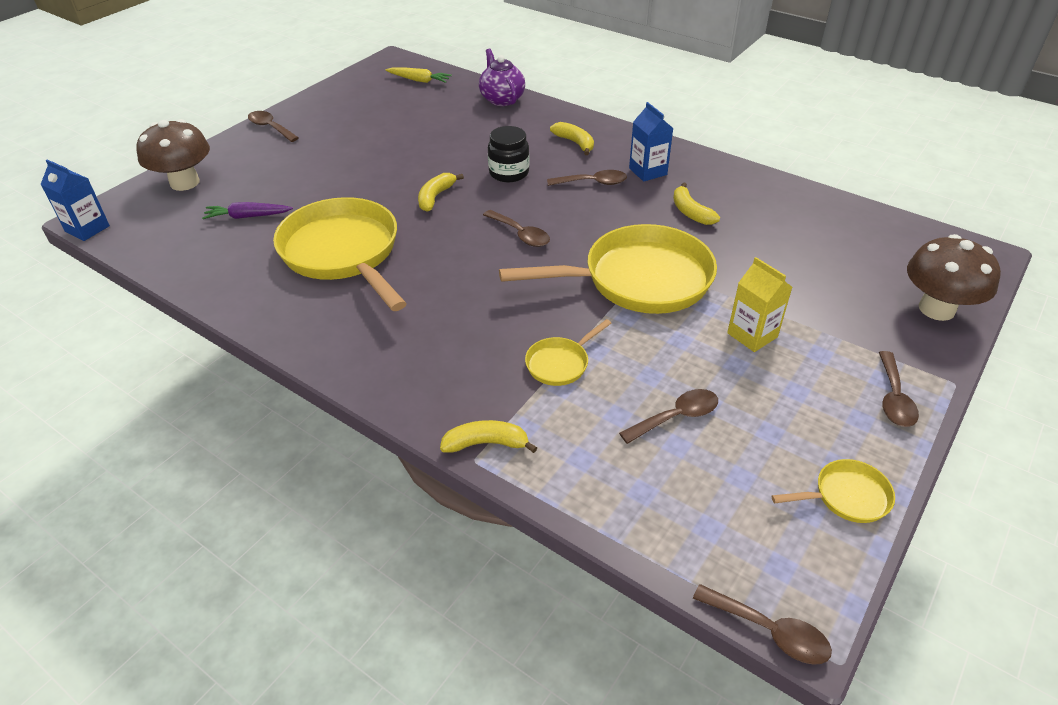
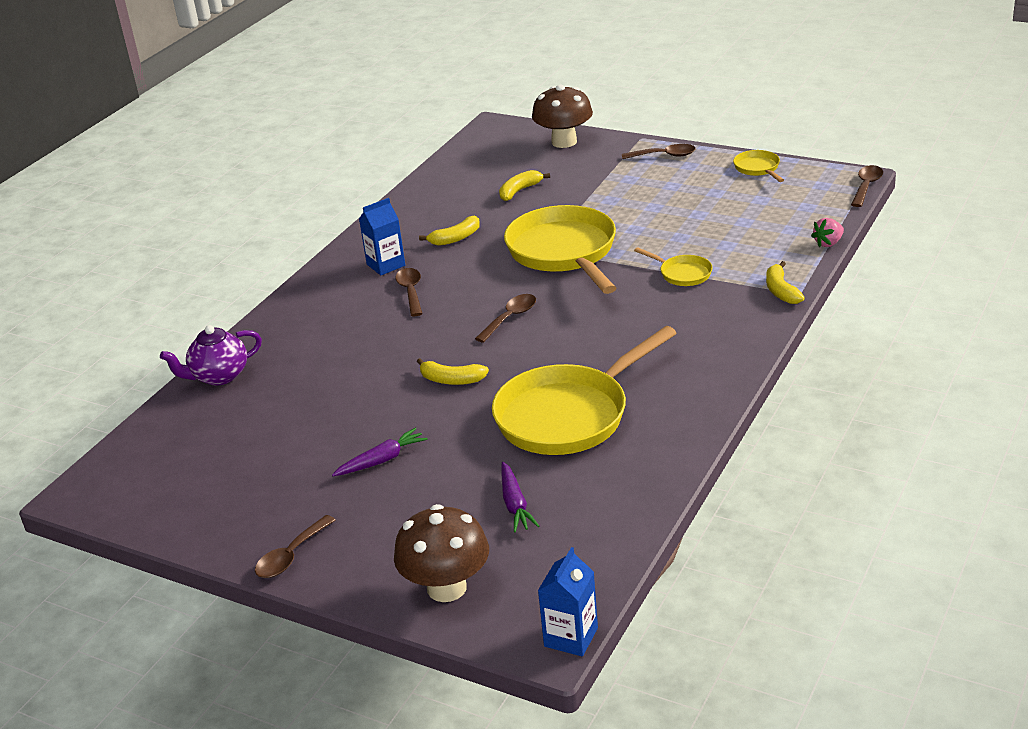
camera: 95 degrees left, 10 degrees down
yellow carrot [386,67,452,83] -> none
black jar [488,126,529,182] -> none
yellow banana [550,122,594,155] -> yellow banana moved to [499,170,550,201]
brown spoon [619,389,718,444] -> none
yellow carton [727,257,792,352] -> none
none -> purple carrot [332,428,428,476]
none -> pink strawberry [811,218,844,248]

